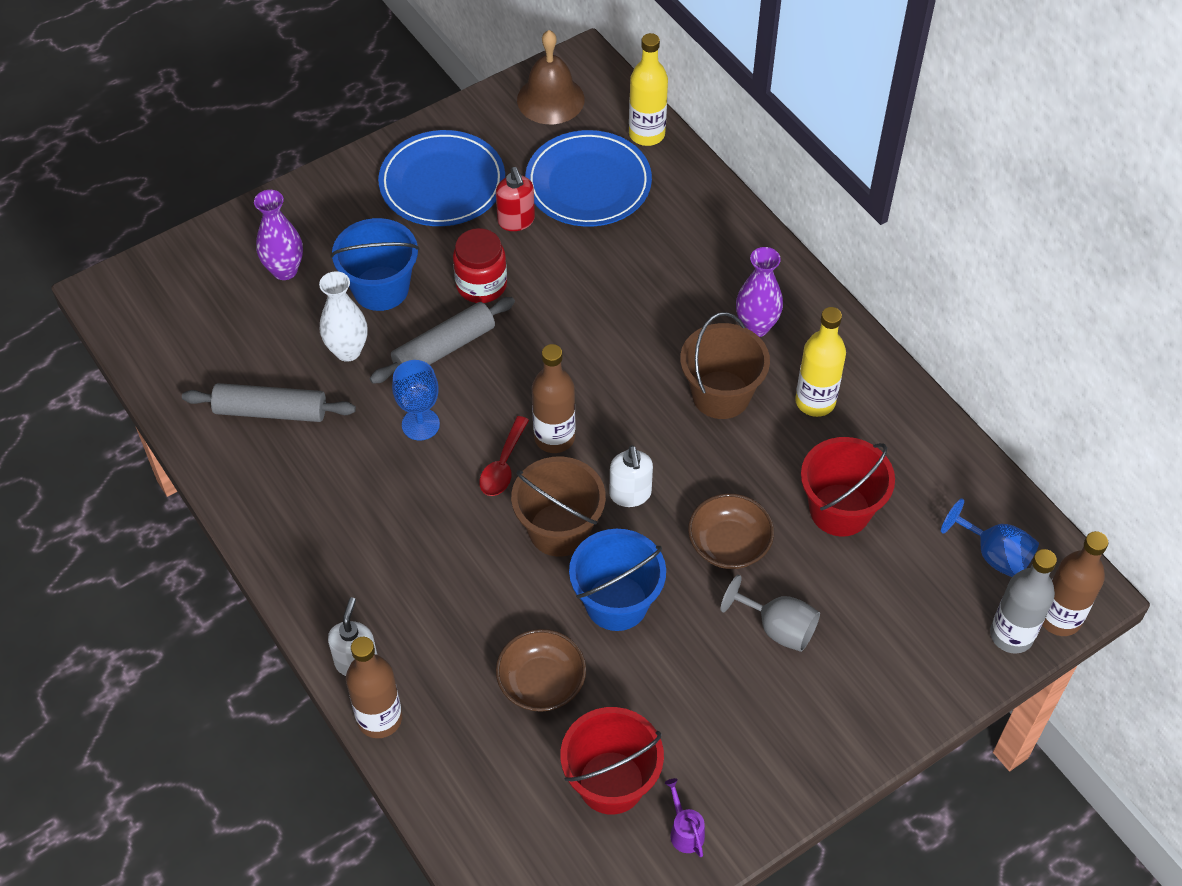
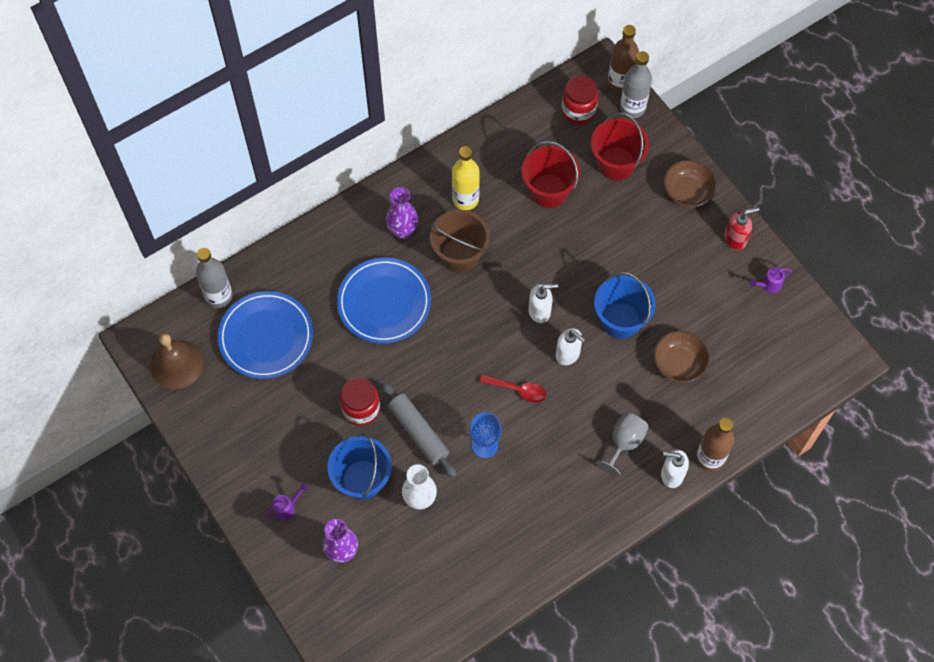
camera: 90 degrees left, 10 degrees up
grey rolling pin [182,383,356,422] -> none
blue plate [378,130,505,226] -> blue plate moved to [337,258,431,344]
red soap dispenser [496,167,535,231] -> red soap dispenser moved to [724,207,760,250]
brown bucket [511,457,606,557] -> white soap dispenser [556,328,586,365]
brown bottle [532,344,575,453] -> none
red bucket [560,707,664,815] -> red bucket moved to [591,113,649,180]
yellow bottle [629,33,668,146] -> grey bottle [196,248,233,308]
brown bowl [688,493,774,569] -> brown bowl moved to [663,160,717,208]
grey goblet [720,575,820,652] -> grey goblet moved to [596,412,649,476]
blue goblet [941,499,1039,577] -> red jar [562,75,598,124]
none -> purple watering can [265,483,308,520]

